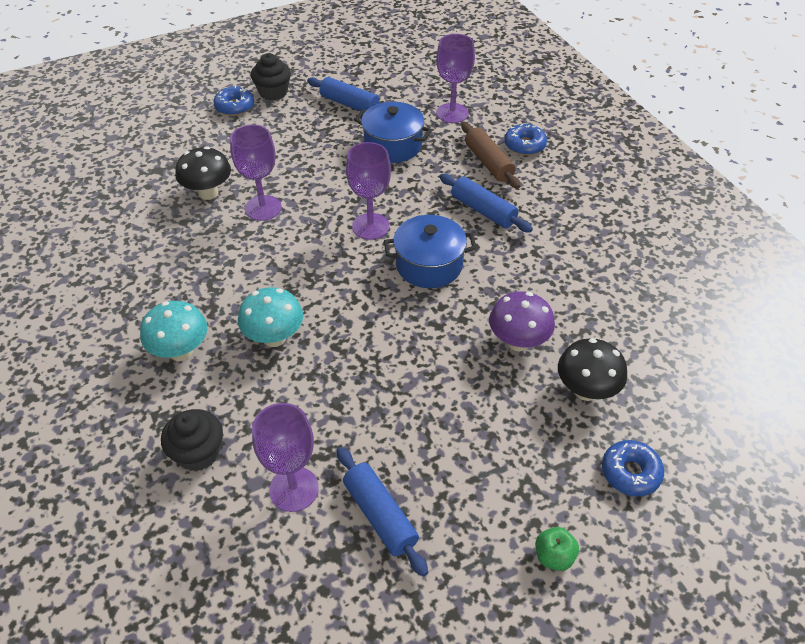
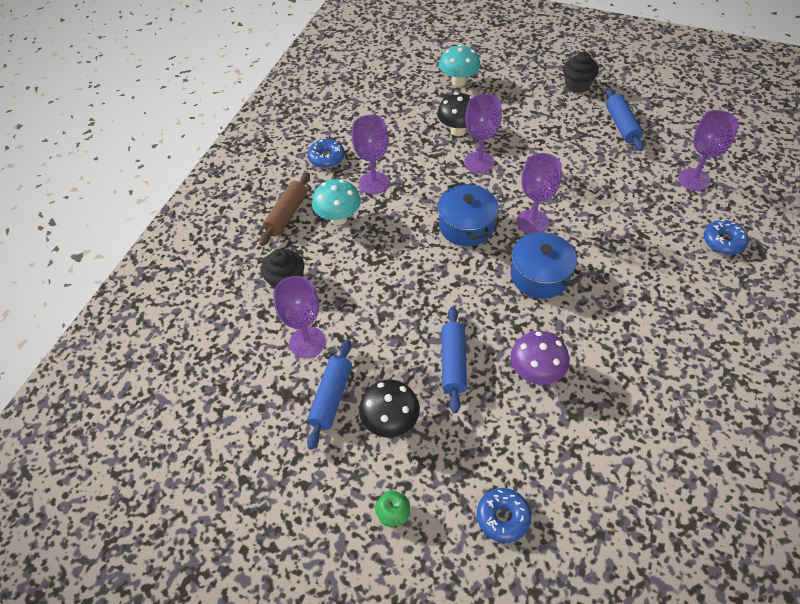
camera: 50 degrees right, 5 degrees up
blue donut [213,86,254,116] -> blue donut moved to [308,139,345,168]
turquoise mushroom [238,287,303,347] -> turquoise mushroom moved to [439,44,481,87]
blue pot [354,102,432,163] -> blue pot moved to [438,182,499,246]
blue rolling pin [439,174,533,232] -> blue rolling pin moved to [442,307,467,413]
brown rolling pin [461,122,521,189] -> brown rolling pin moved to [259,173,310,246]
black mushroom [558,338,627,401] -> black mushroom moved to [359,380,420,438]
none -> purple goblet [352,115,389,194]

